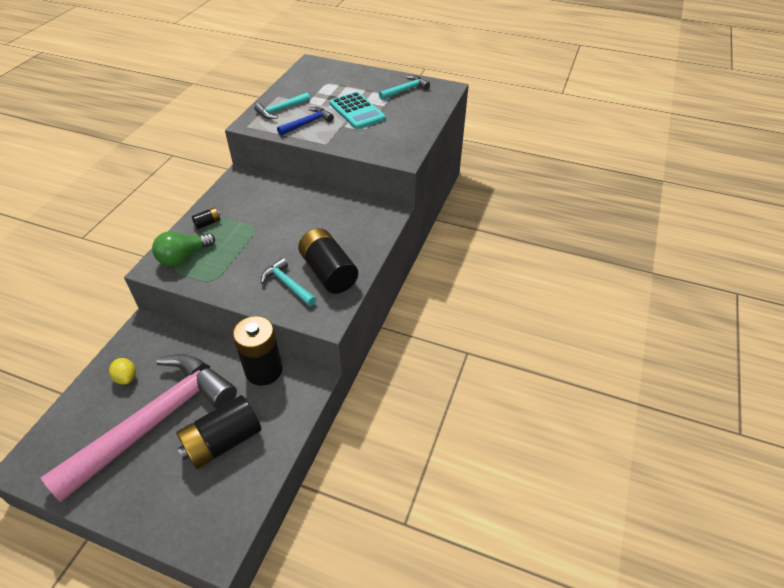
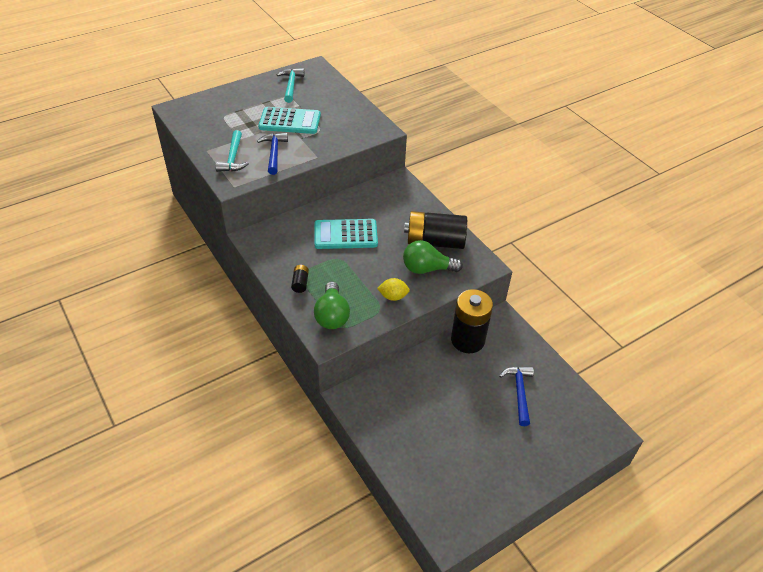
camera: 55 degrees left, 0 degrees up
pink hammer [41,354,237,502] -> none
yellow lemon [109,358,136,384] -> yellow lemon moved to [377,278,410,301]
black battery [176,395,262,469] -> blue hammer [499,367,534,426]
turquoise hammer [261,258,316,306] -> green light bulb [403,240,463,274]
none -> turquoise calculator [314,219,378,249]

